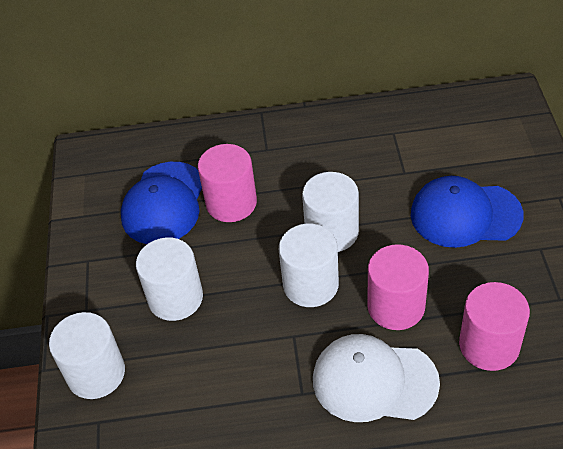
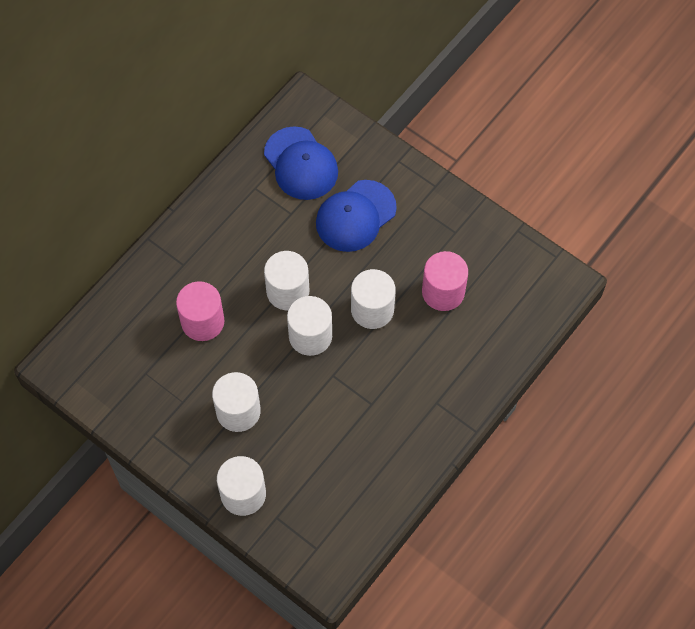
camera: 50 degrees left, 15 degrees up
blue cap [121,162,202,244] -> blue cap moved to [264,126,338,200]
white cap [313,334,440,422] -> none
pink cylinder [367,244,429,330] -> white cylinder [351,269,396,329]

